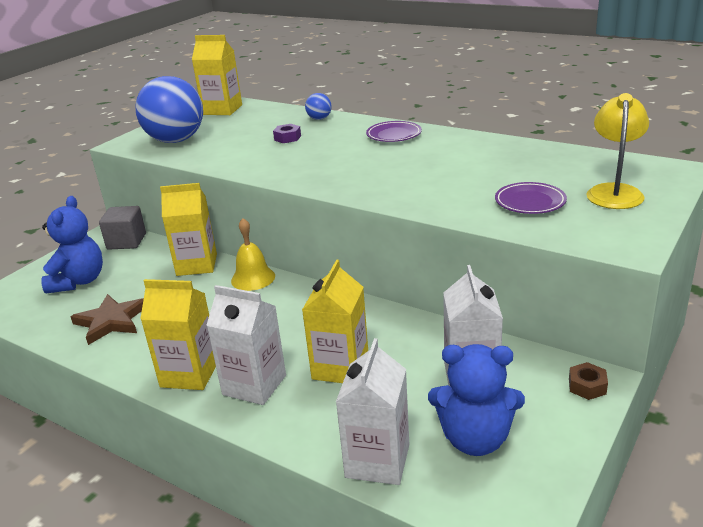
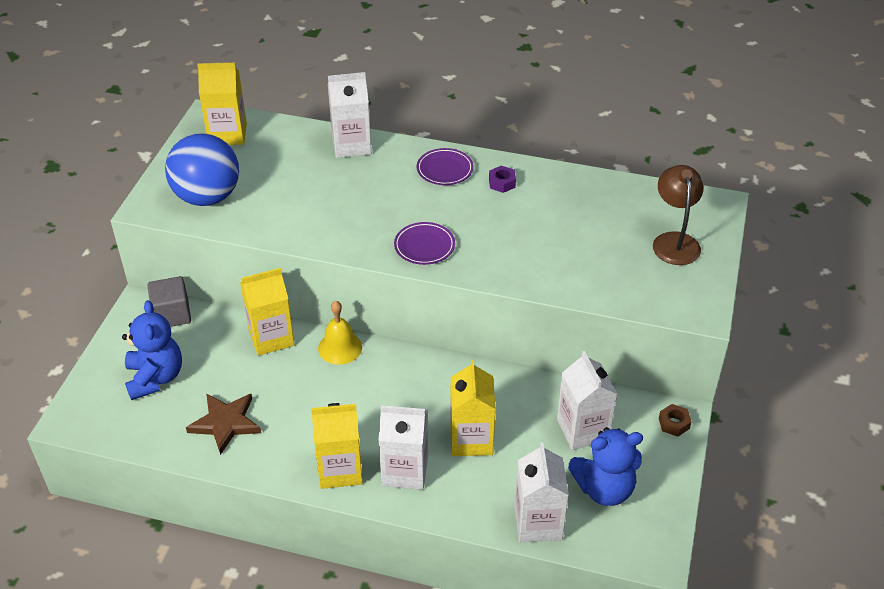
camera: 20 degrees left, 15 degrees up
purple nut [273,124,301,143] -> purple nut moved to [489,166,516,193]
blue ball [305,93,332,120] -> white carton [328,72,371,158]
purple plate [495,182,567,214] -> purple plate moved to [394,222,455,265]
yellow lamp [586,93,649,209] -> brown lamp [653,165,703,265]

